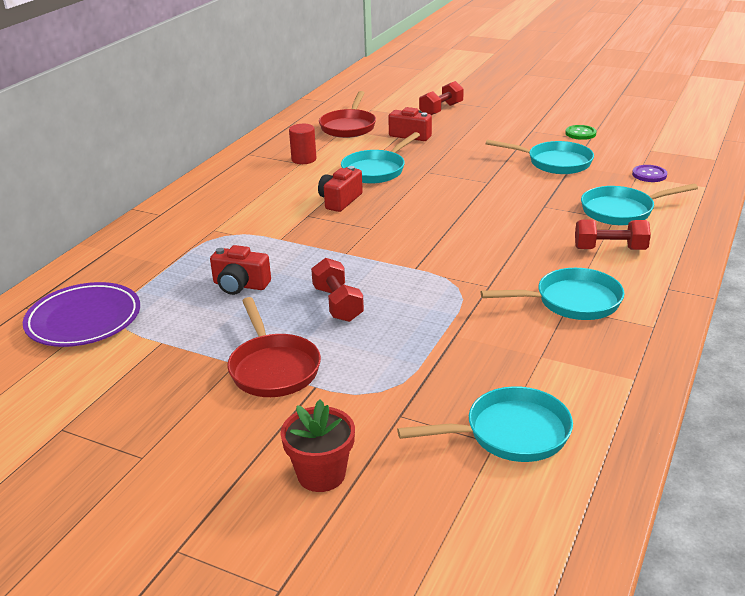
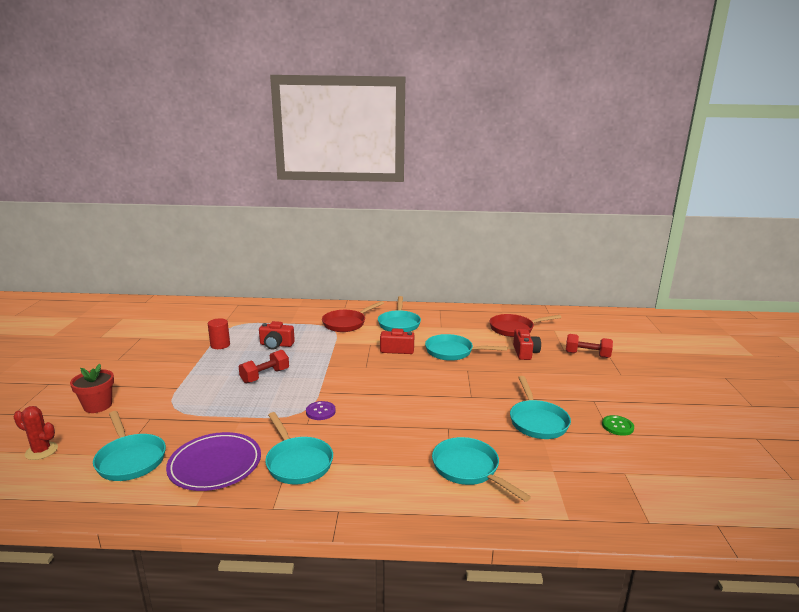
camera: 65 degrees right, 10 degrees down
purple plate [23,282,140,347] -> purple plate moved to [166,432,261,491]
red camera [210,245,271,295] -> red camera turned 75 degrees counterclockwise [259,321,295,349]
red pan [227,297,321,397] -> red pan moved to [322,301,384,332]
red cylinder [289,124,316,164] -> red cylinder moved to [208,318,230,349]
red dumbbell [575,220,651,250] -> none
purple button [632,165,667,182] -> purple button moved to [306,401,336,420]
none -> red cactus [13,406,58,460]
none -> turquoise pan [378,296,421,332]

